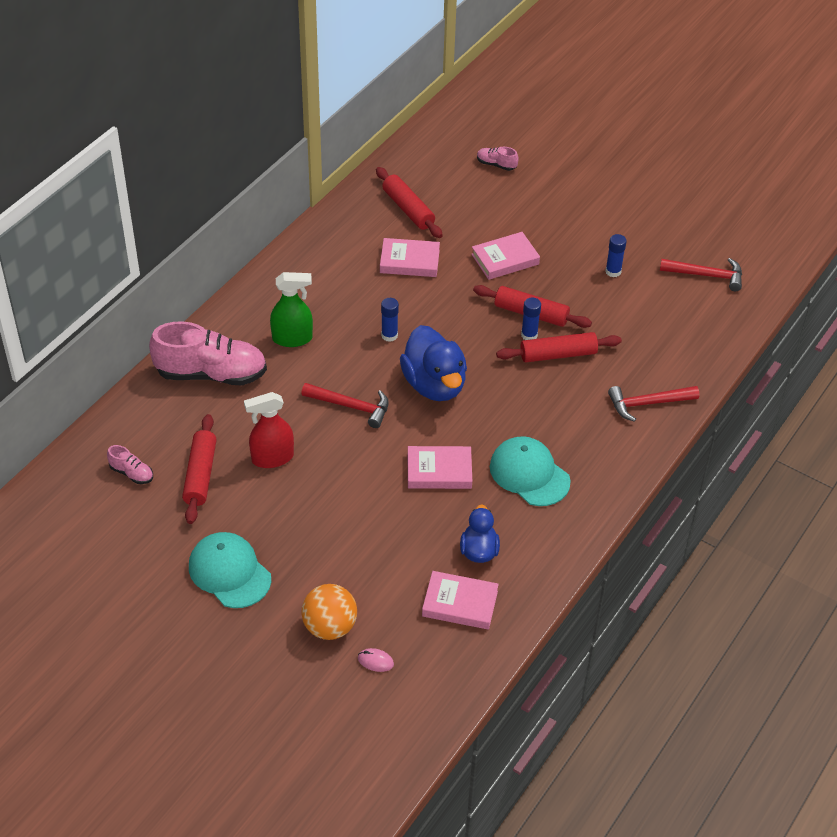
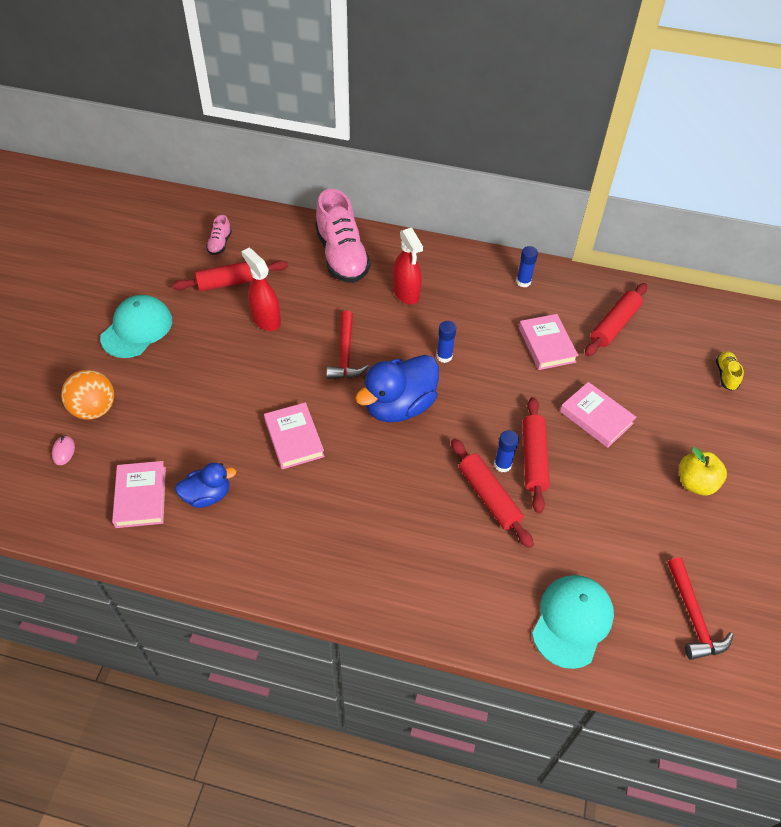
camera: 70 degrees right, 5 degrees up
green spray bottle [270,272,313,347] -> red spray bottle [393,228,423,304]
pink shoe [477,147,519,171] -> yellow shoe [716,351,744,391]
turquoise cap [490,436,571,506] -> turquoise cap moved to [532,575,614,669]
blue glue stick [605,234,626,277] -> blue glue stick moved to [516,246,538,287]
red hammer [608,386,699,422] -> none
none -> yellow apple [679,447,727,495]

